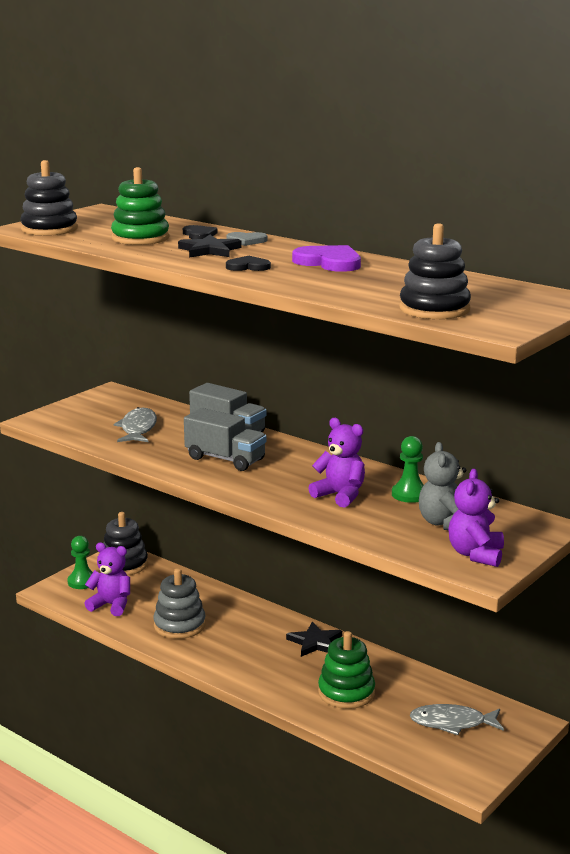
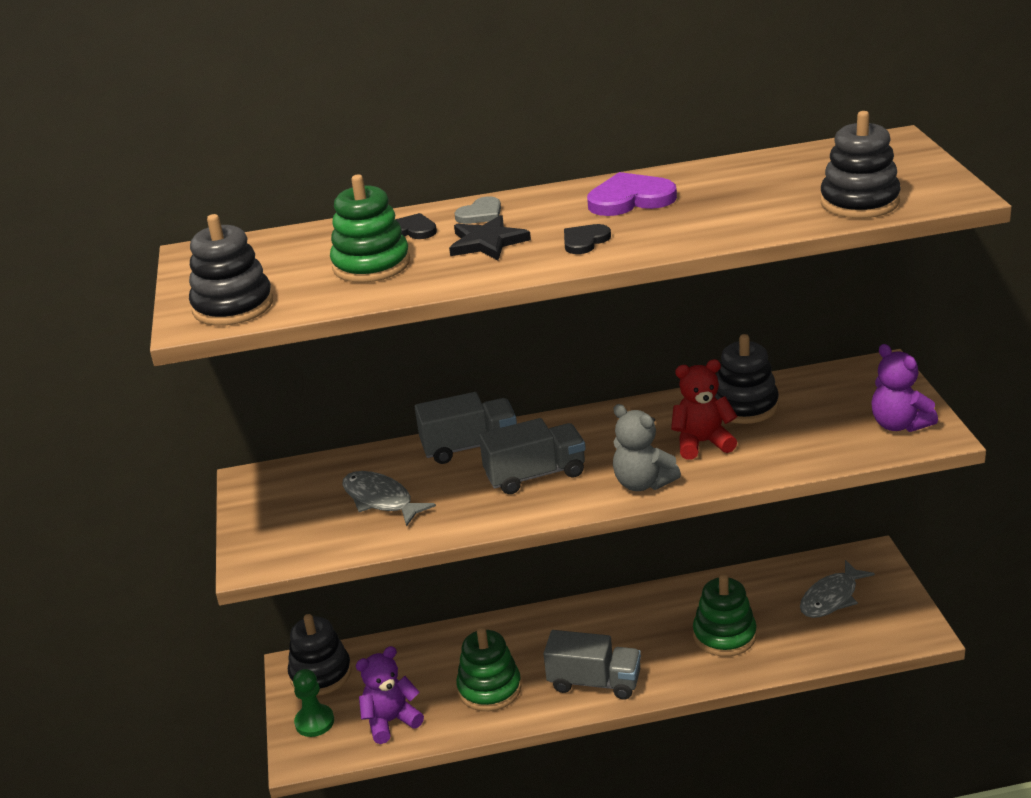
camera: 45 degrees left, 10 degrees up
grey stacking toy [153,568,206,639] -> green stacking toy [456,627,522,711]
black star [286,622,342,657] -> none
purple teddy bear [309,418,365,508] -> red teddy bear [671,359,737,460]
green pawn [392,436,424,503] -> black stacking toy [715,334,779,424]
grey teddy bear [419,442,466,530] -> grey teddy bear moved to [613,404,681,491]
none -> grey truck [543,630,641,700]

